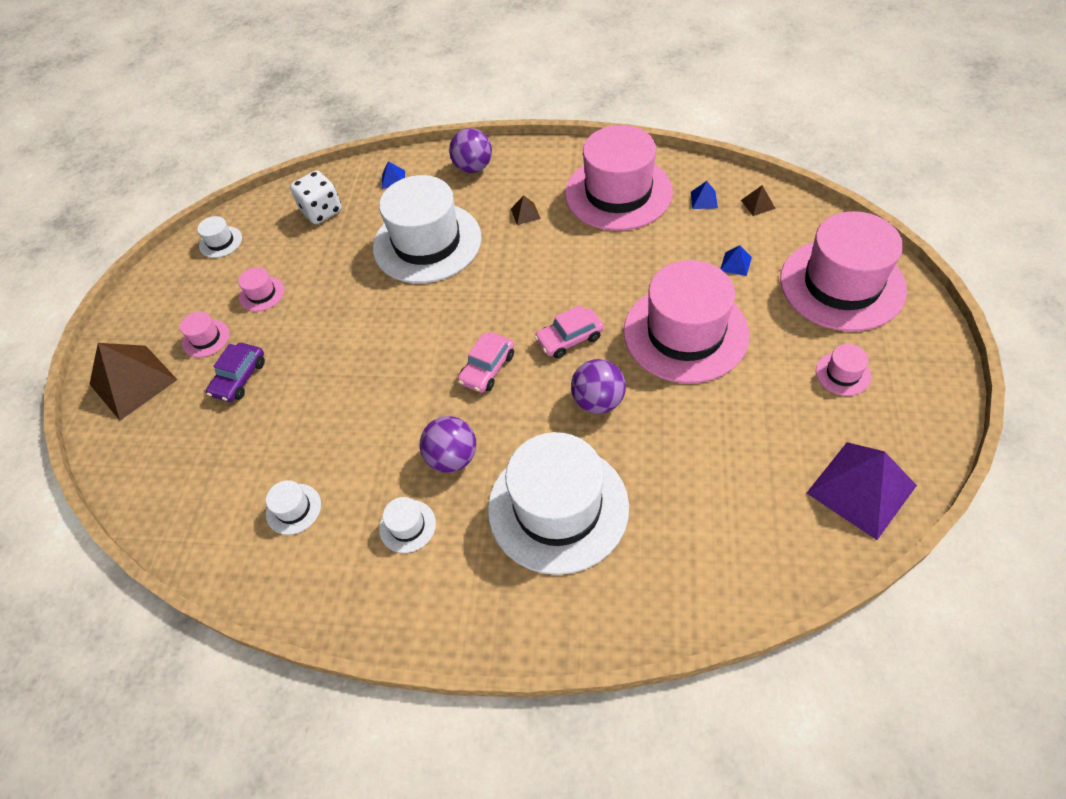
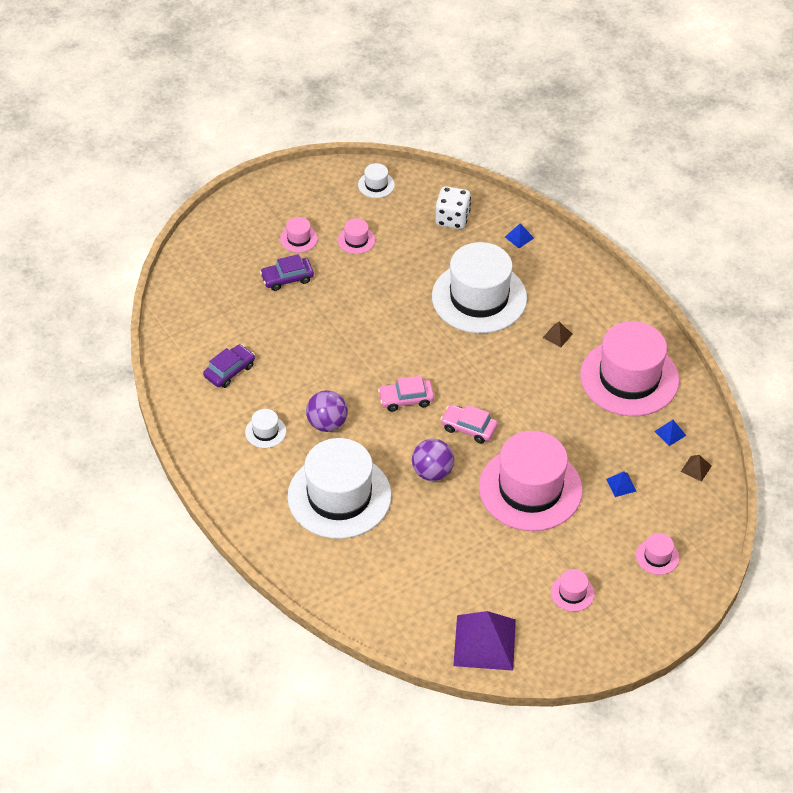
camera: 45 degrees right, 5 degrees down
brown pyramid [90,343,177,420] -> none
white hat [266,480,321,535] -> purple car [203,344,255,388]
purple ball [449,128,492,173] -> none
pink hat [780,211,907,331] -> pink hat [636,533,679,575], size x0.41

